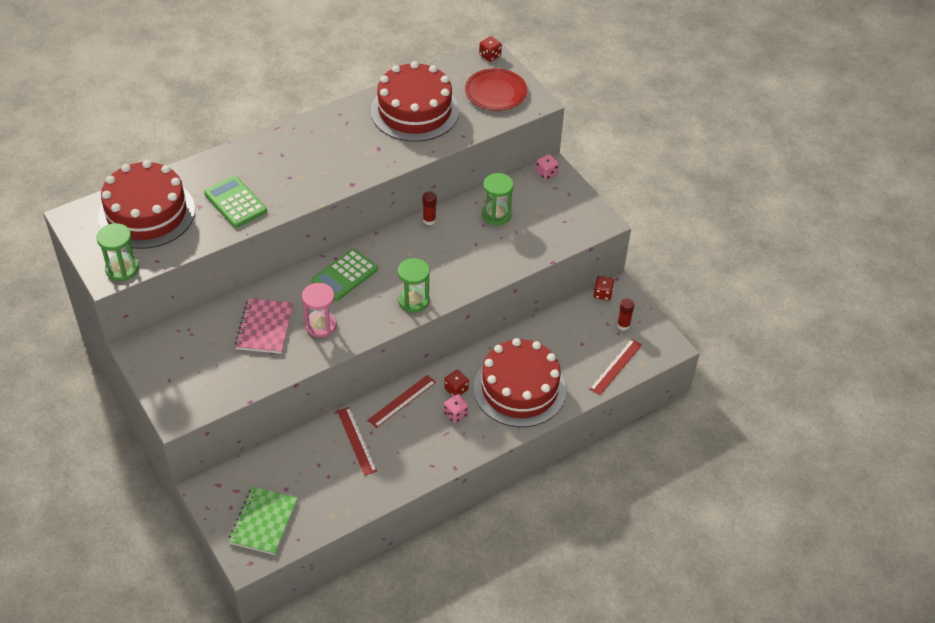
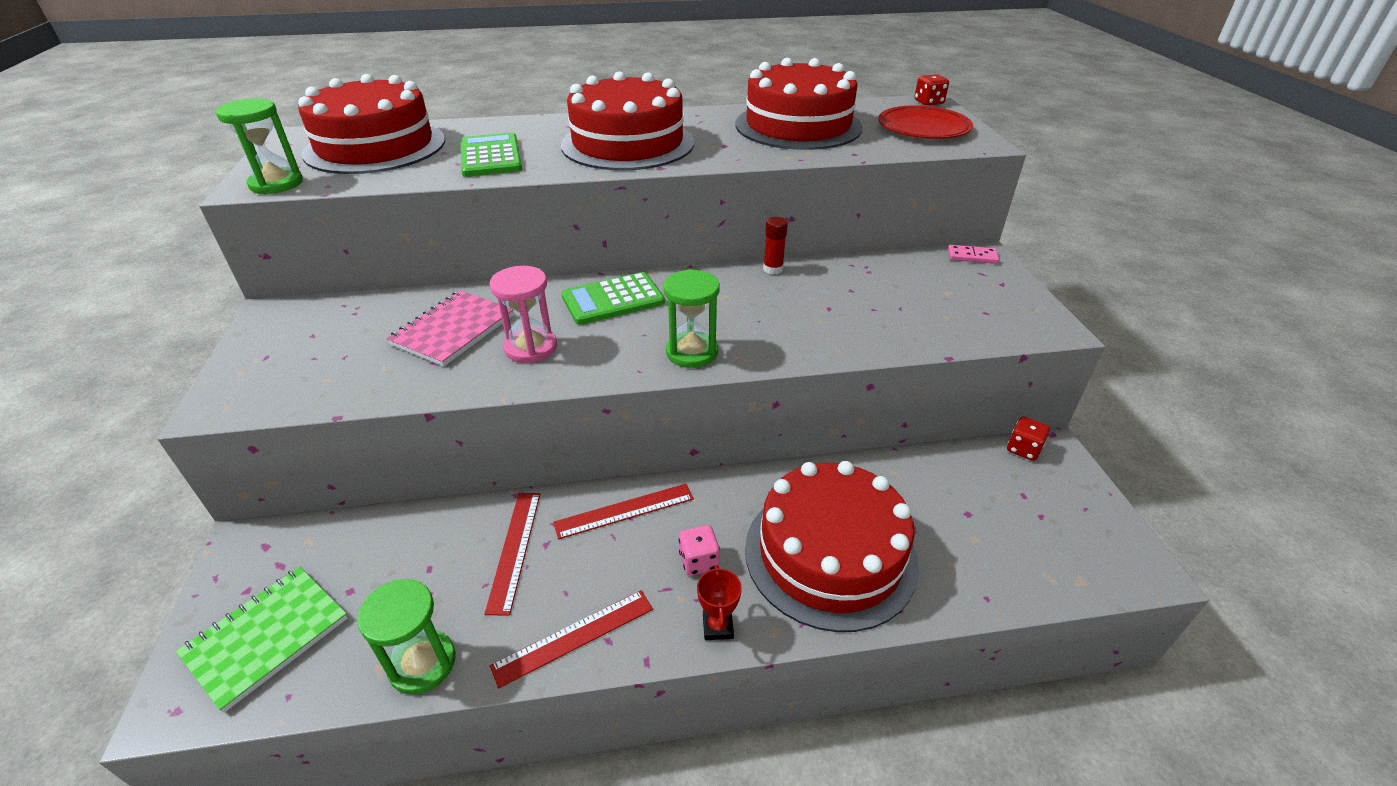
camera: 25 degrees right, 10 degrees down
red dice [444,370,469,396] -> none
green hourglass [482,173,514,225] -> green hourglass moved to [357,579,456,694]
pink dice [536,154,559,180] -> pink domino [948,245,999,264]
red ruler [590,339,642,395] -> red ruler moved to [490,590,653,688]
red glue stick [617,298,635,331] -> none
none -> red cake [561,71,694,170]
none -> red trophy [697,565,742,640]

